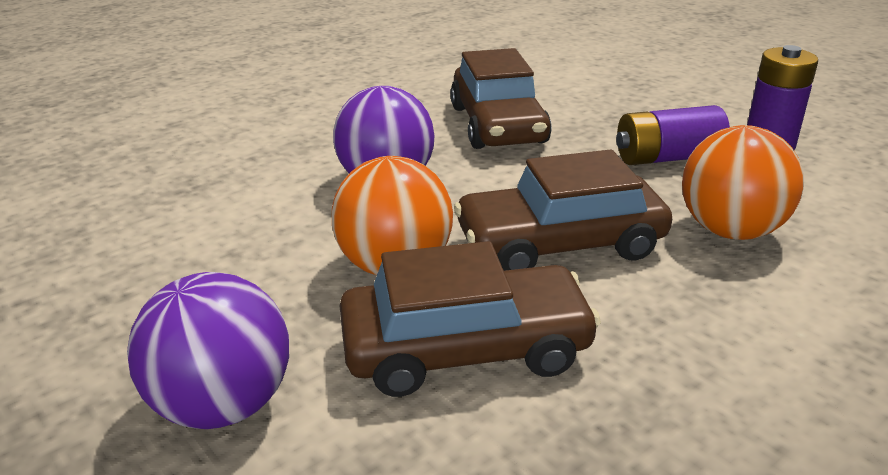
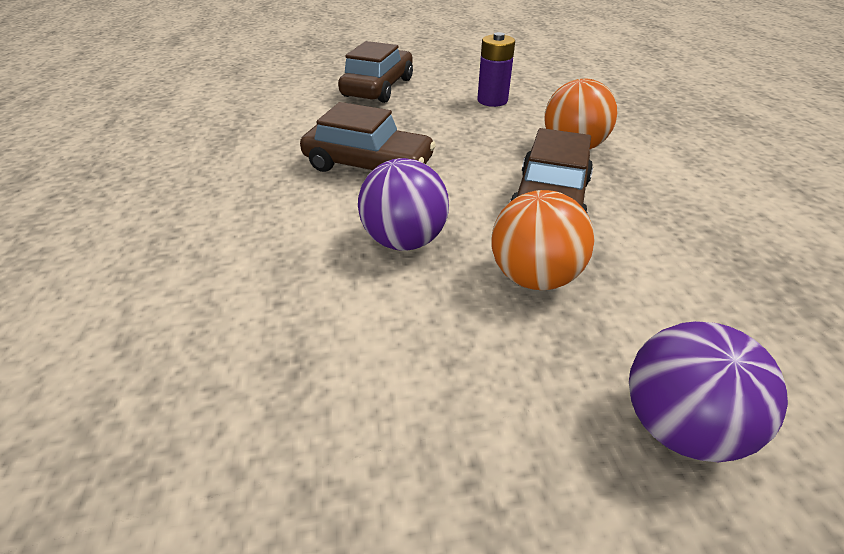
camera: 60 degrees left, 10 degrees up
brown car [339,241,601,397] -> brown car moved to [338,41,413,103]
purple battery [616,105,730,165] -> none

